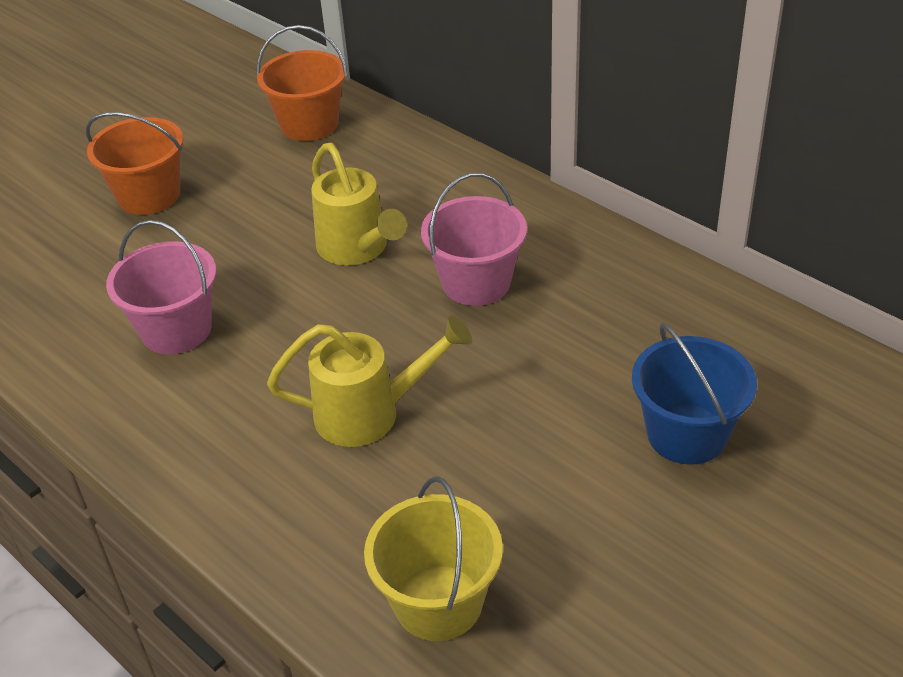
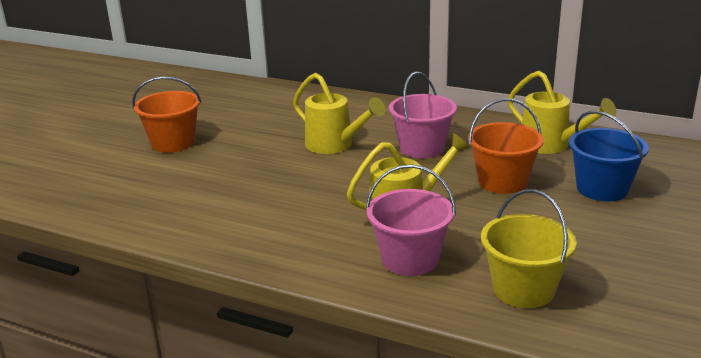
camera: 20 degrees left, 15 degrees down
pink bucket [106,220,216,354] -> pink bucket moved to [366,164,456,276]
orange bucket [257,25,348,141] -> orange bucket moved to [468,98,544,194]
none -> yellow watering can [508,71,616,154]

